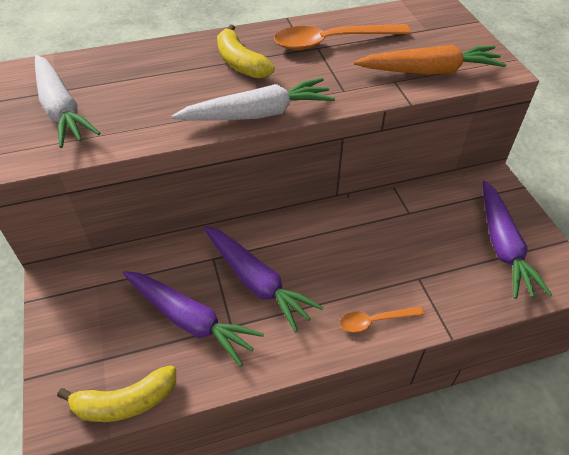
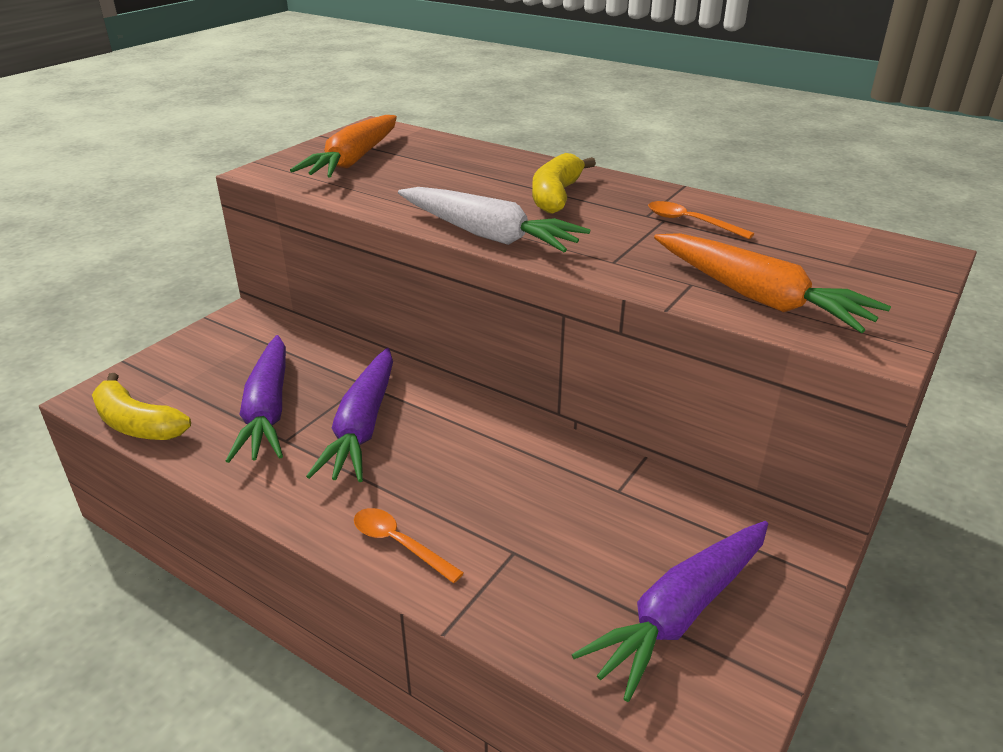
camera: 50 degrees right, 15 degrees down
white carrot [35,55,100,148] -> orange carrot [290,115,397,178]
orange spoon [274,24,411,50] -> orange spoon [648,201,754,239], size x0.52

